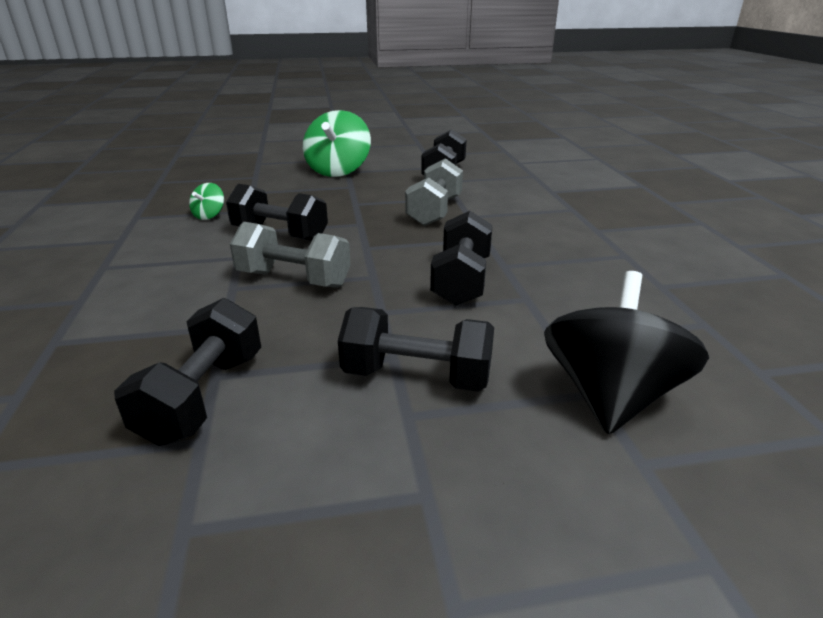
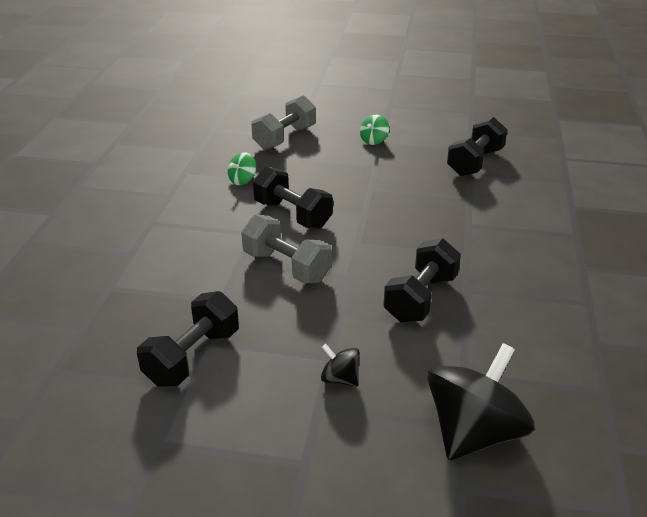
camera: 20 degrees right, 5 degrees up
green spinning top [303,110,371,177] -> green spinning top [360,115,389,145], size x0.46
black dumbbell [338,307,494,392] -> black spinning top [321,344,360,386]
grey dumbbell [405,158,463,226] -> grey dumbbell moved to [251,95,316,150]

